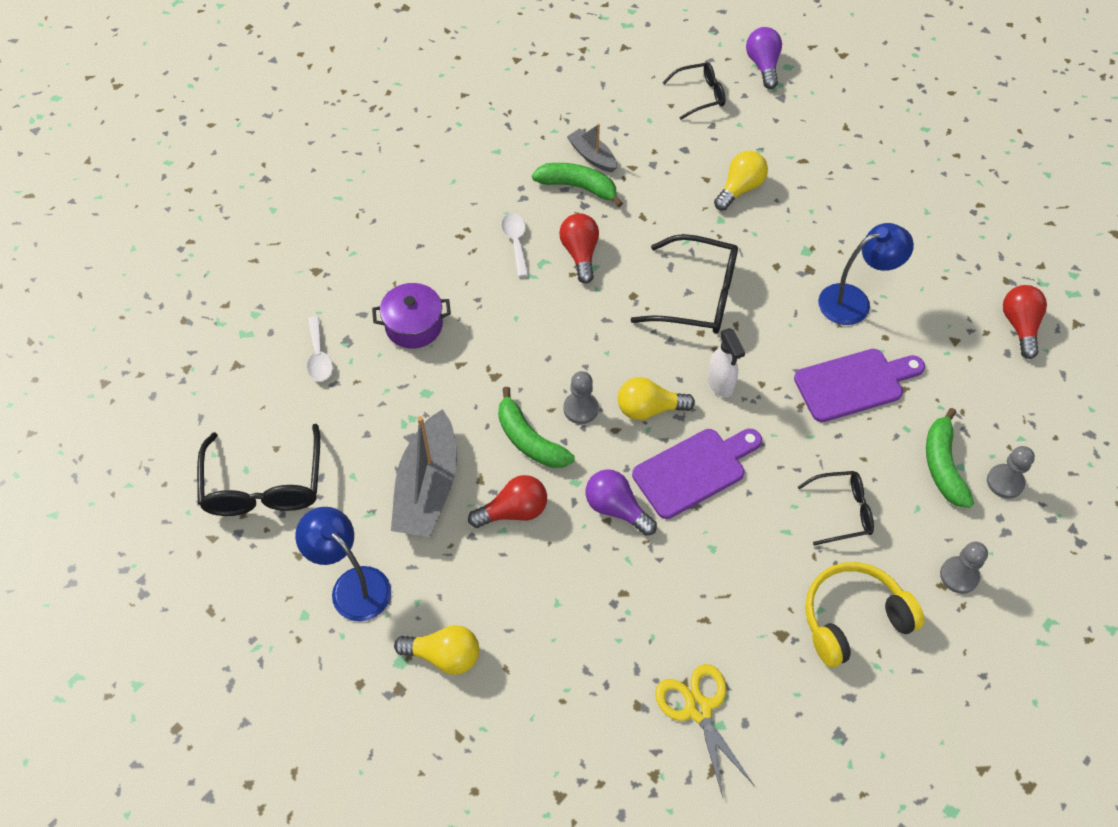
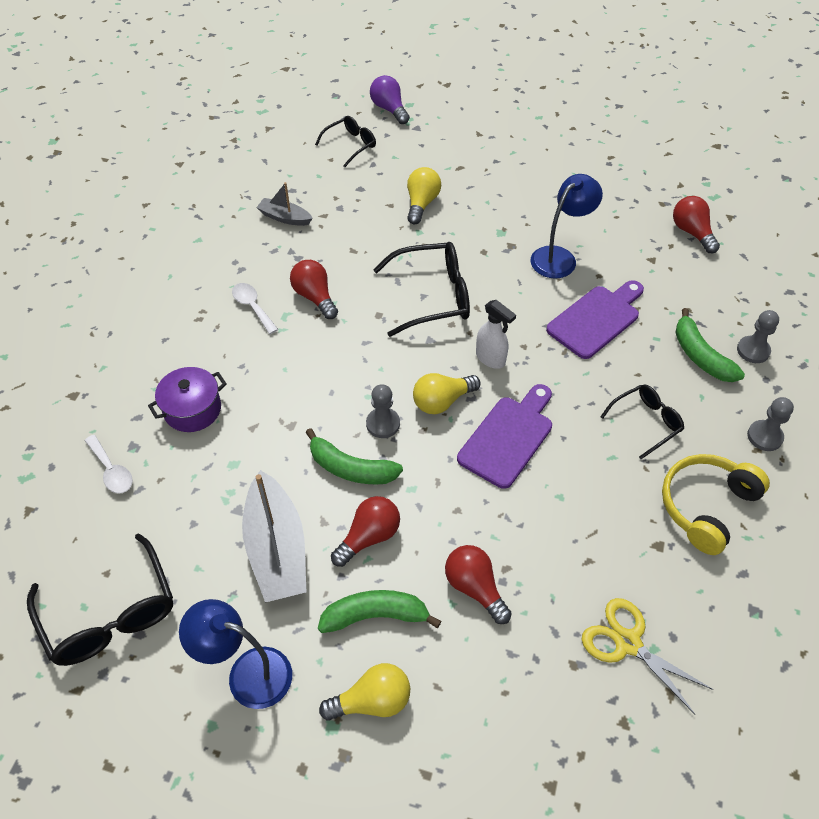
camera: 25 degrees left, 5 degrees down
green banana [532,163,623,207] -> green banana moved to [318,590,441,633]
purple light bulb [586,469,657,536] -> none
none -> red light bulb [445,545,512,624]

